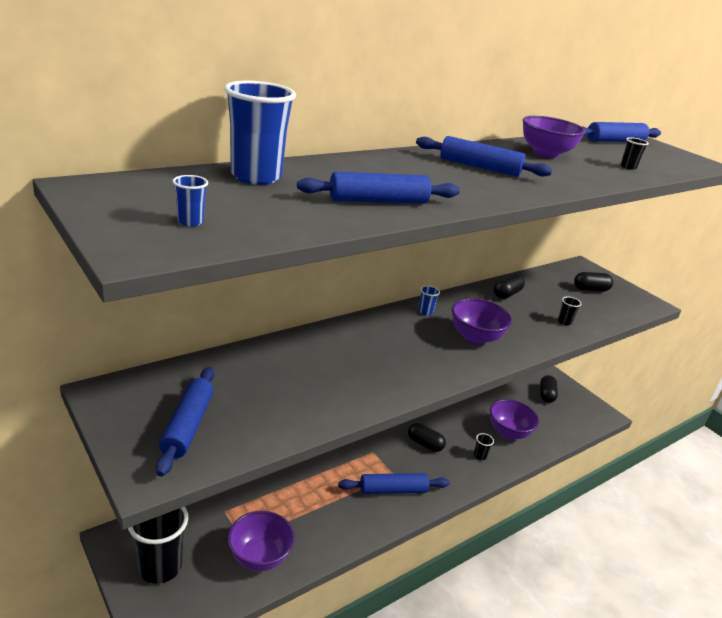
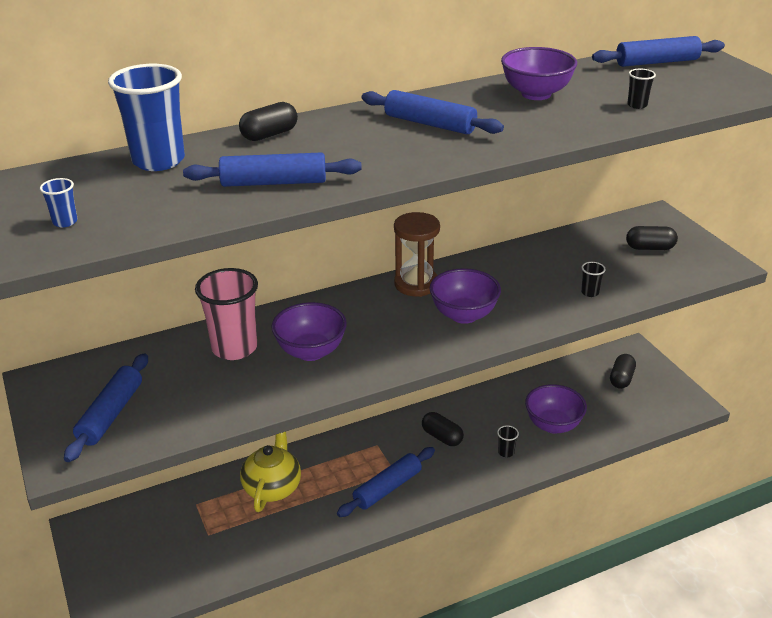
camera: 15 degrees right, 5 degrees up
black cup [128,507,188,584] -> none
purple bowl [228,511,295,571] -> purple bowl moved to [271,302,347,361]
blue rolling pin [338,473,450,494] -> blue rolling pin turned 45 degrees counterclockwise [337,447,435,517]
blue cup [419,286,440,315] -> brown hourglass [394,212,440,297]
black capsule [493,273,525,299] -> black capsule moved to [239,102,298,141]
none -> pink cup [195,268,258,360]
none -> yellow teapot [240,432,301,512]

